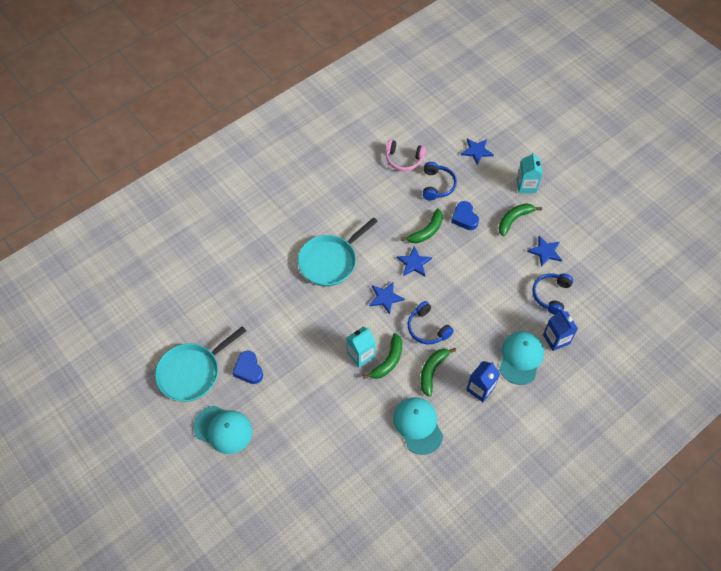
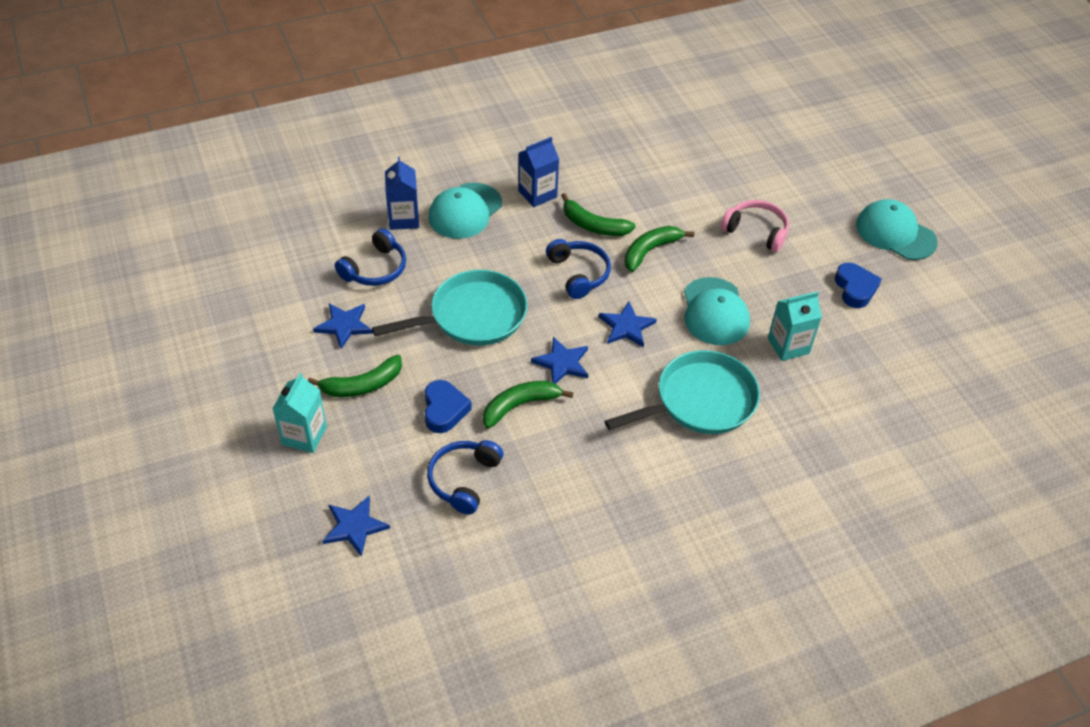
camera: 165 degrees left, 10 degrees down
turquoise pan [155,326,246,402] -> turquoise pan moved to [372,270,528,346]
turquoise carton [346,327,376,367] -> turquoise carton moved to [768,292,822,361]
pink headphones [386,140,426,171] -> pink headphones moved to [721,200,789,252]
turquoise cap [393,397,443,455] -> turquoise cap moved to [684,277,750,345]
green banana [420,348,456,397] -> green banana turned 75 degrees clockwise [561,193,636,236]

